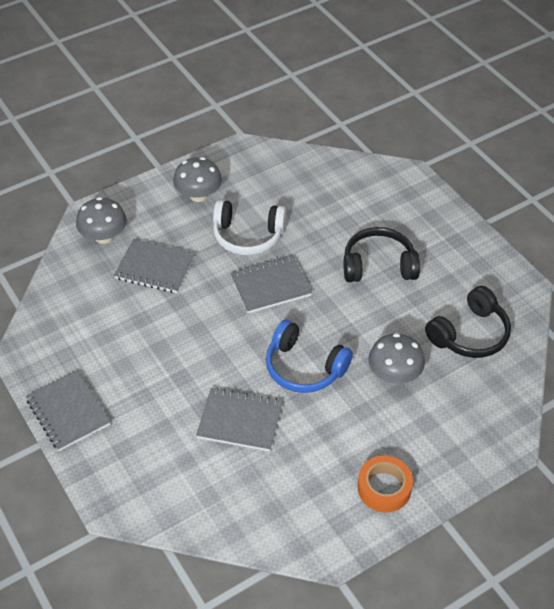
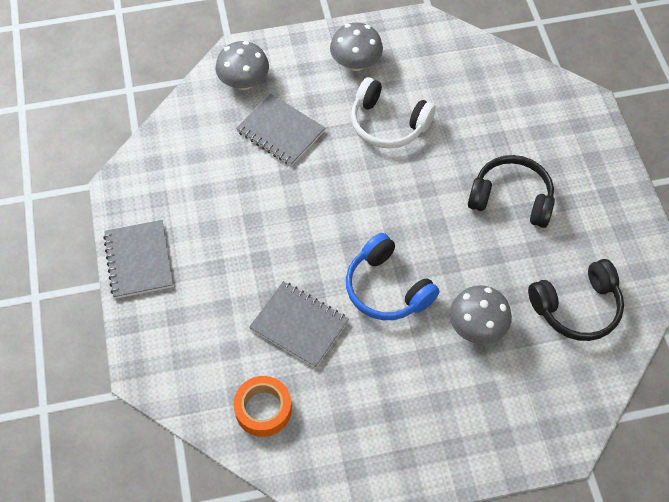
camera: 20 degrees right, 10 degrees up
grey notebook [230,256,312,314] -> none
orange tape [358,456,413,512] -> orange tape moved to [234,376,292,437]

